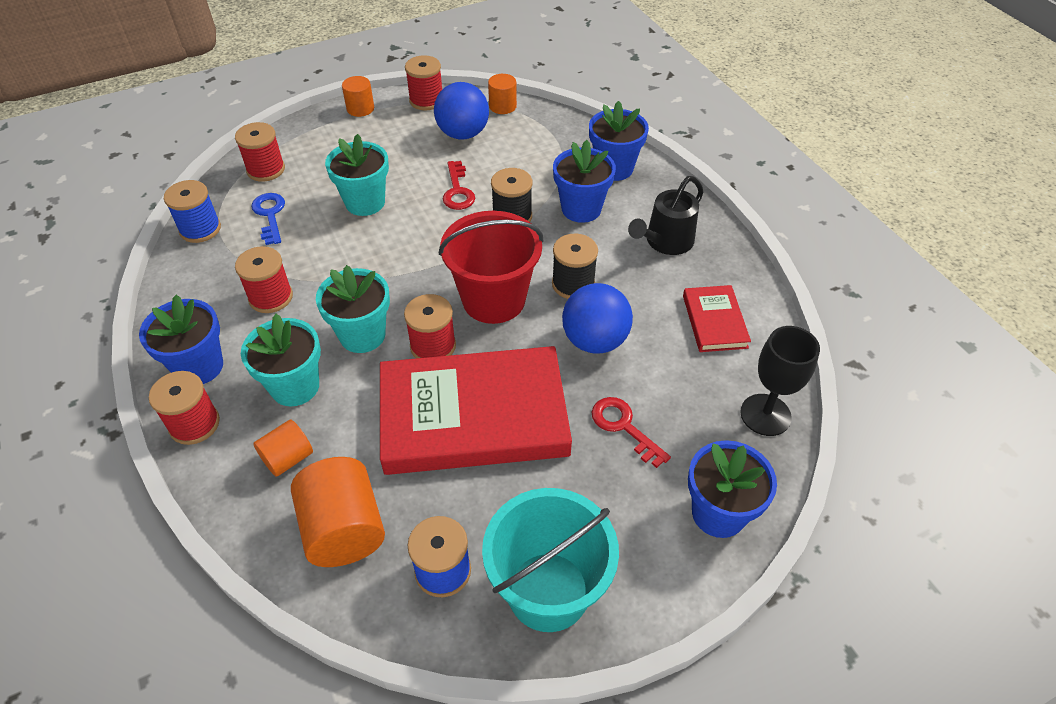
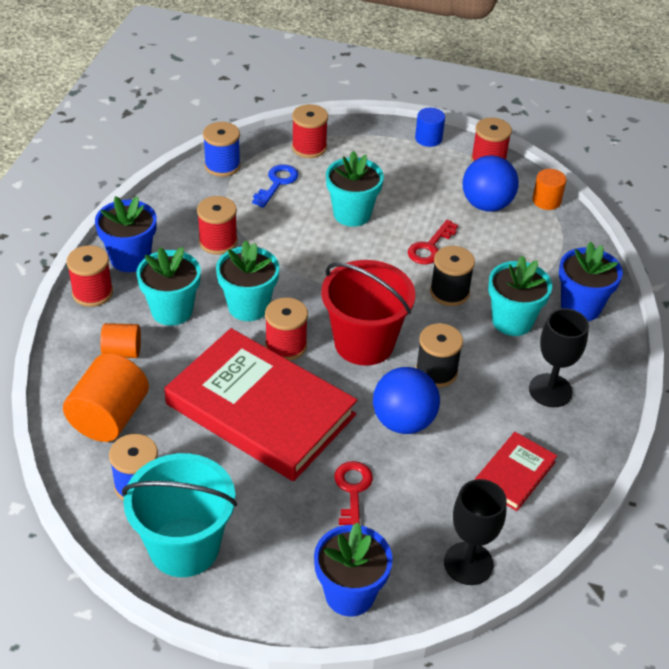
camera: 40 degrees right, 5 degrees down
orange cylinder [342,76,374,117] -> blue cylinder [415,108,445,147]
blue flower pot [553,140,616,223] -> turquoise flower pot [488,255,552,336]
black watering can [628,176,703,255] -> black goblet [529,308,589,407]

